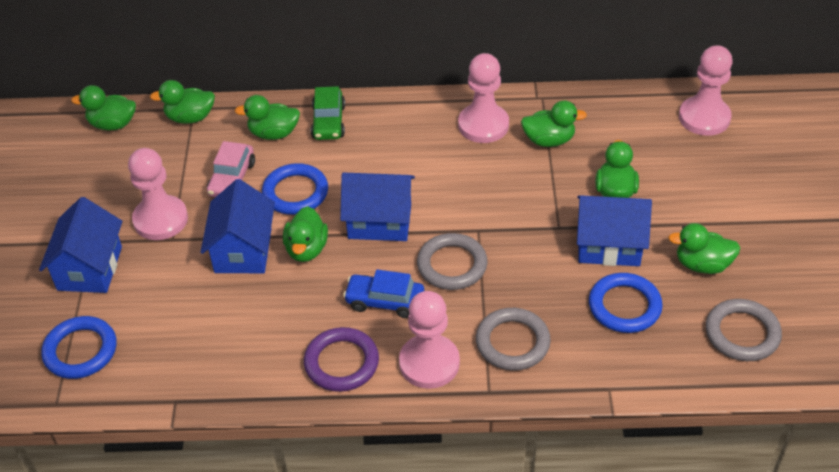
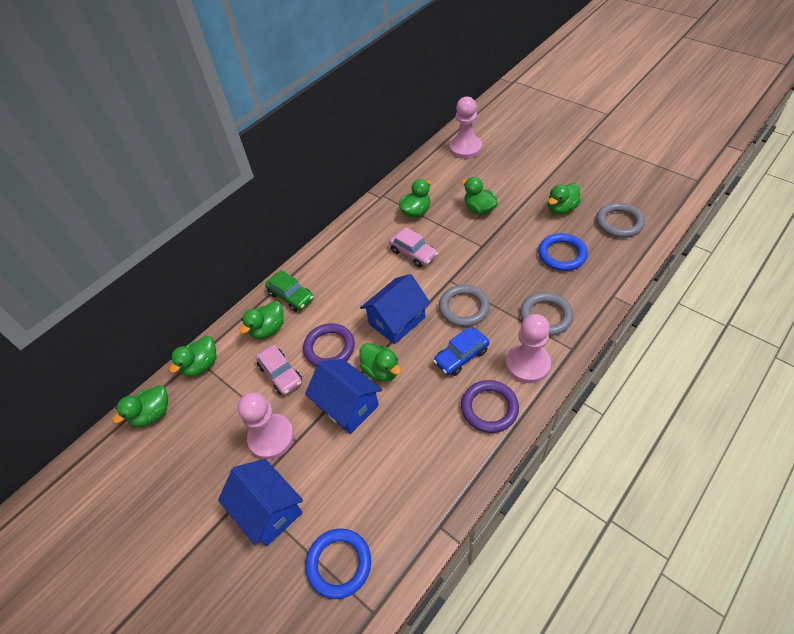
camera: 45 degrees left, 5 degrees up
blue ring [262,163,328,215] -> purple ring [303,323,355,367]
pink pawn [458,53,509,143] -> none
blue house [577,195,652,266] -> none
none -> pink car [389,227,438,268]

